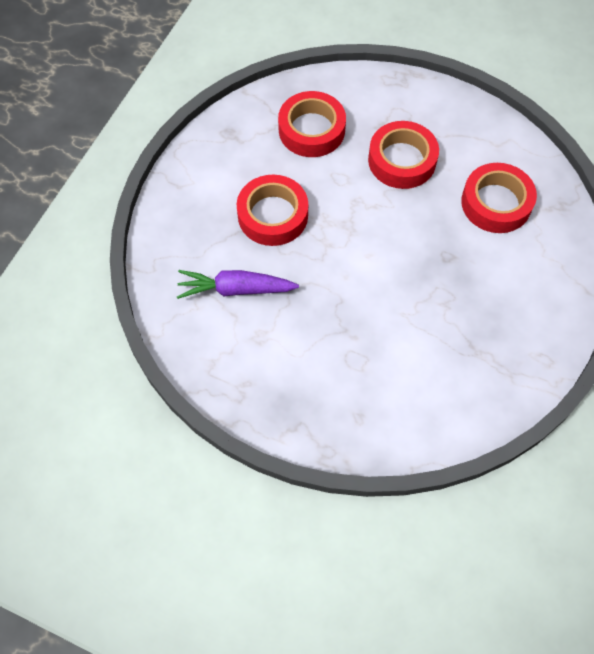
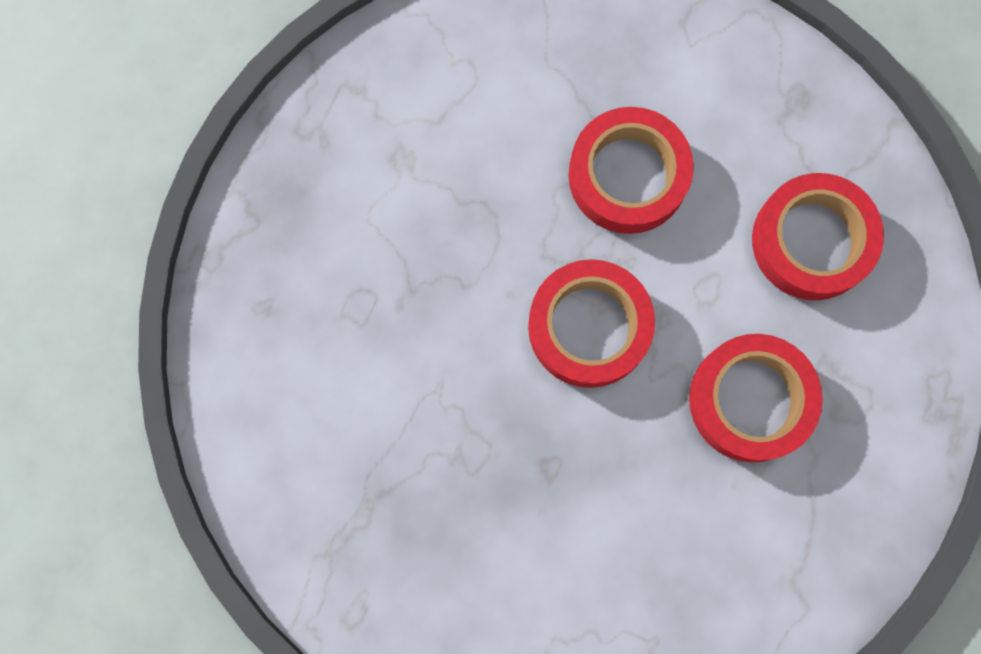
camera: 90 degrees right, 15 degrees up
purple carrot [177,270,299,299] -> none
red tape [461,163,537,233] -> red tape moved to [528,259,655,388]

